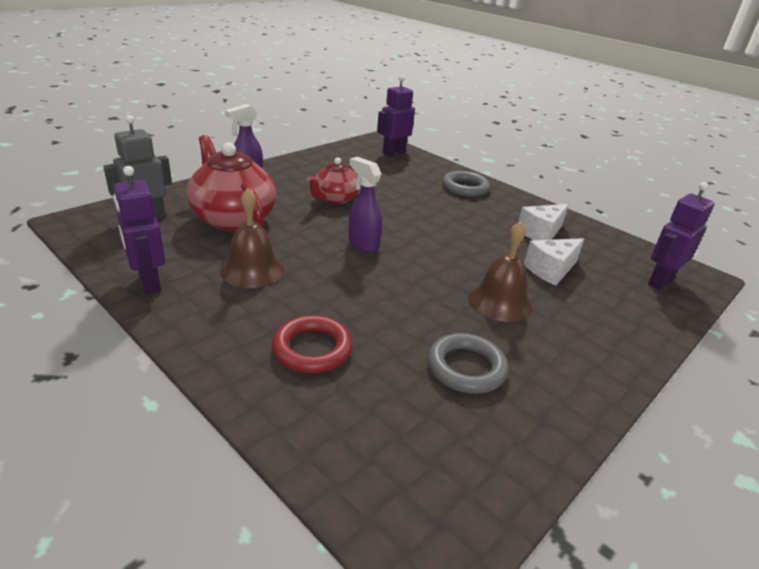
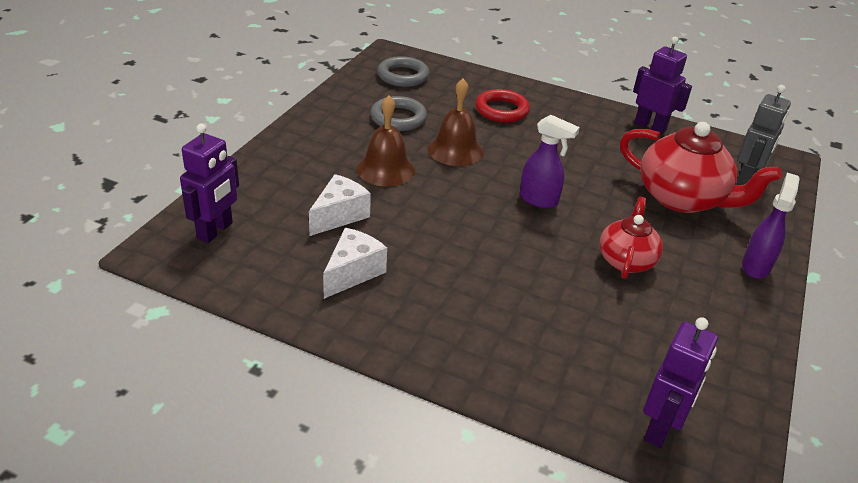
camera: 160 degrees right, 5 degrees up
brown bell [220,188,284,288] -> brown bell moved to [428,79,484,166]
grey ring [442,171,490,197] -> grey ring moved to [377,56,429,87]

